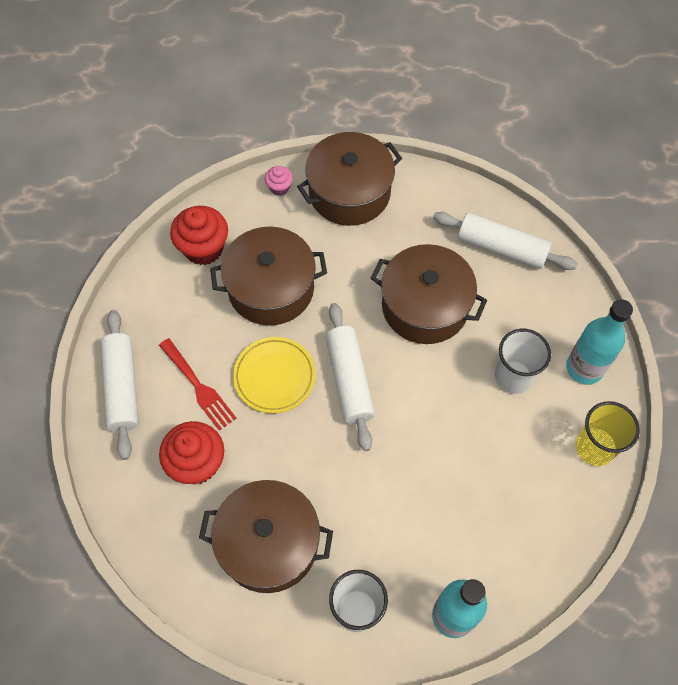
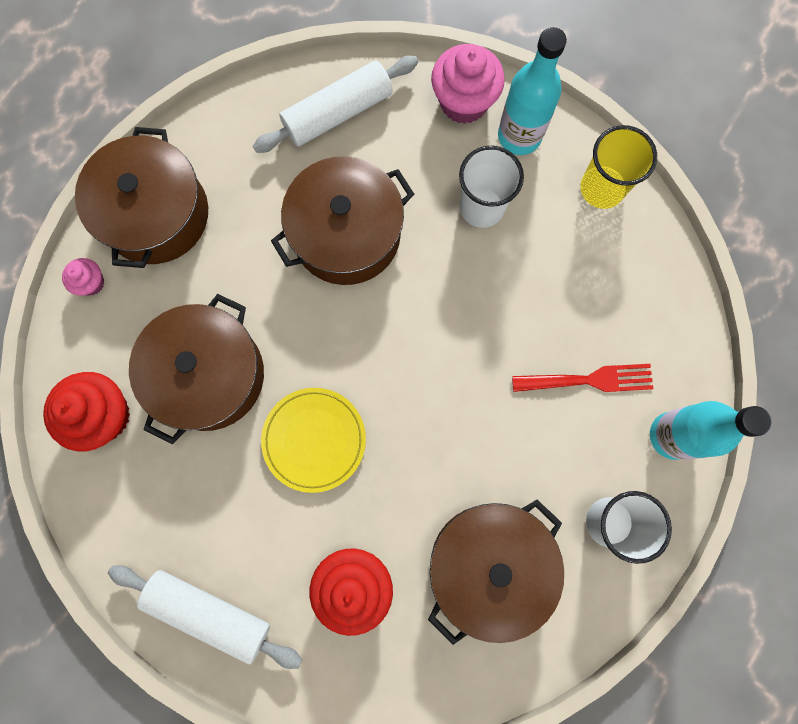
camera: 55 degrees left, 15 degrees up
red fork [159,338,237,431] -> red fork moved to [512,364,653,392]
white rolling pin [326,303,375,451] -> none
none -> pink cupcake [431,44,505,124]

